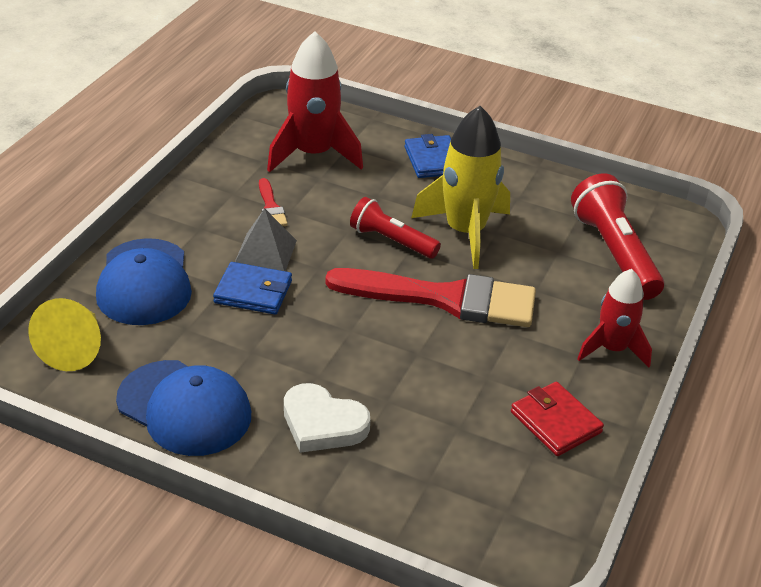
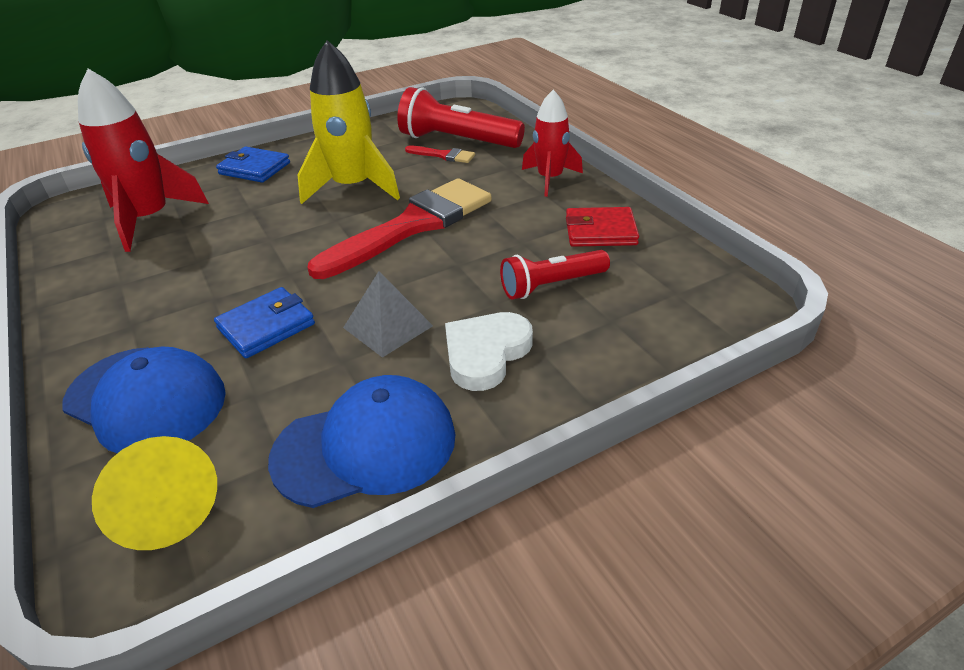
camera: 50 degrees left, 0 degrees up
grey pyramid [235,208,297,271] -> grey pyramid moved to [343,271,433,358]
red brush [259,178,288,226] -> red brush moved to [405,146,475,163]
white heart [284,383,370,453] -> white heart turned 150 degrees clockwise [445,312,533,391]
red flashlight [350,197,441,259] -> red flashlight moved to [500,250,610,299]

